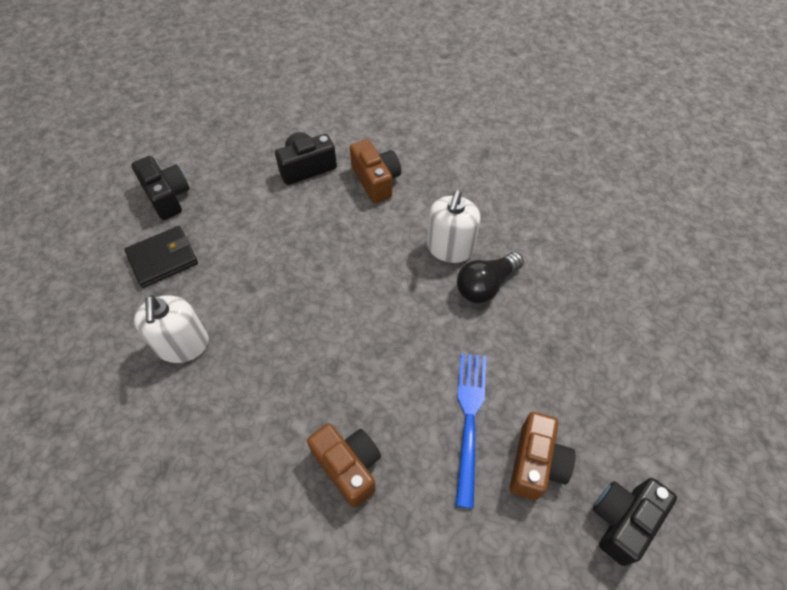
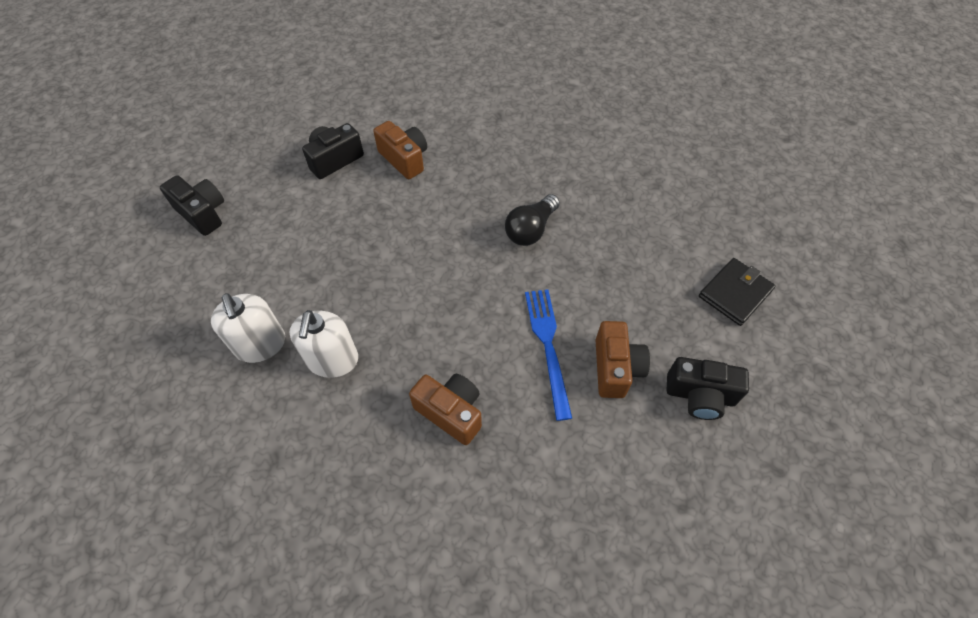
camera: 15 degrees left, 0 degrees up
black wallet [124,226,198,288] -> black wallet moved to [699,258,776,326]
white soap dispenser [427,190,481,263] -> white soap dispenser moved to [290,310,358,378]
black camera [593,478,677,566] -> black camera turned 105 degrees counterclockwise [666,357,749,420]

